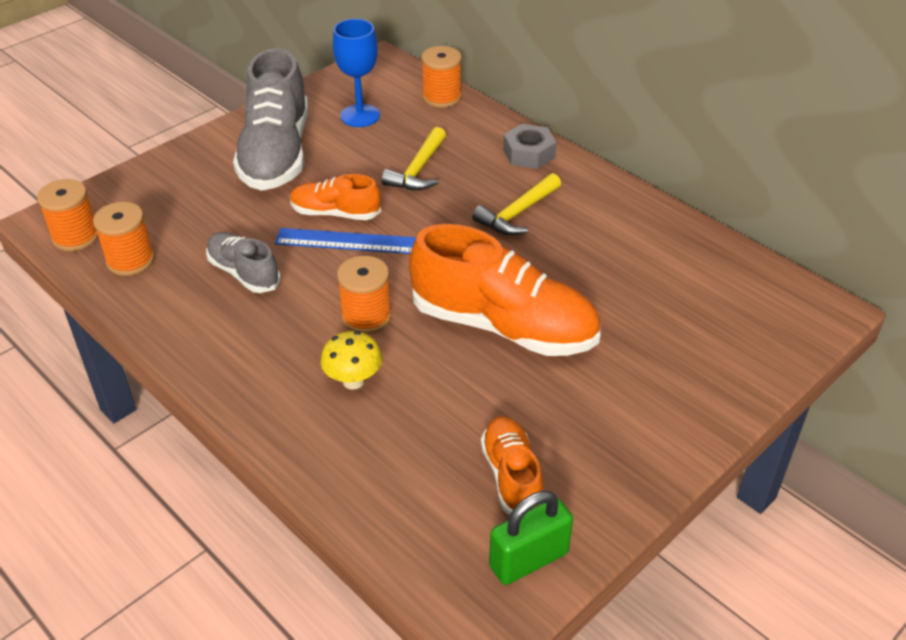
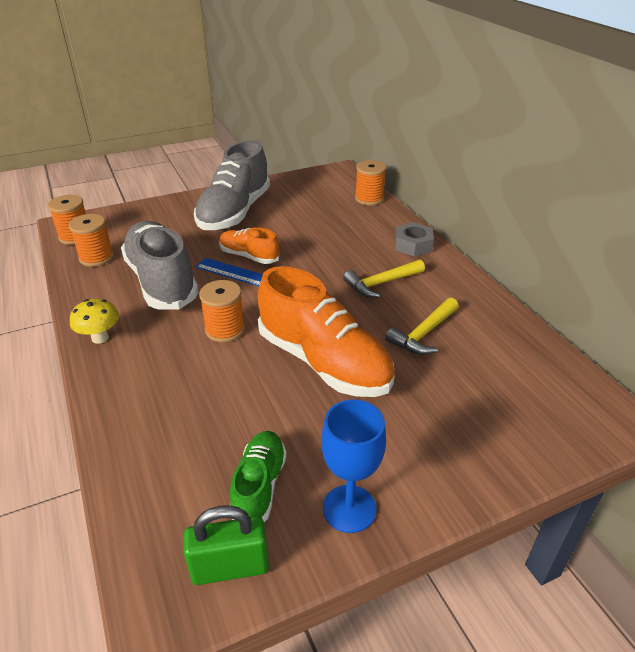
camera: 20 degrees right, 5 degrees down
grey shoe [206,232,281,293] -> grey shoe [121,221,199,310], size x1.89
yellow mushroom [320,331,382,390] -> yellow mushroom moved to [70,299,119,344]
blue goblet [333,19,380,127] -> blue goblet moved to [321,399,386,533]
yellow hammer [381,127,446,190] -> yellow hammer moved to [385,298,459,355]
orange shoe [481,417,543,515] -> green shoe [230,431,287,522]

